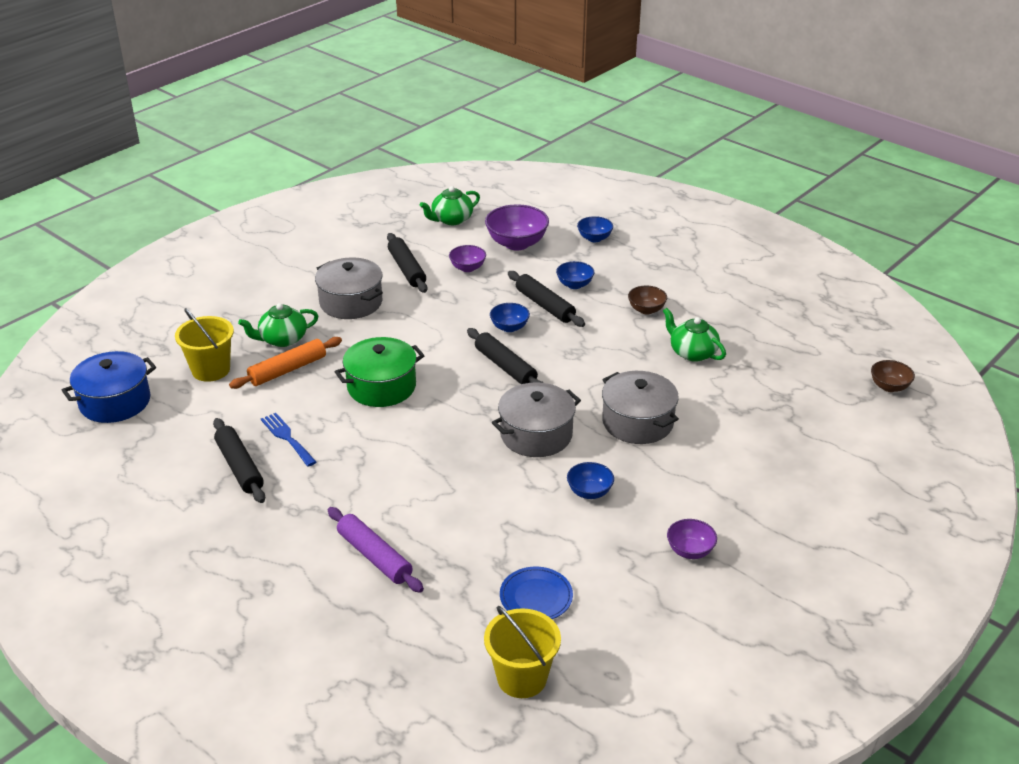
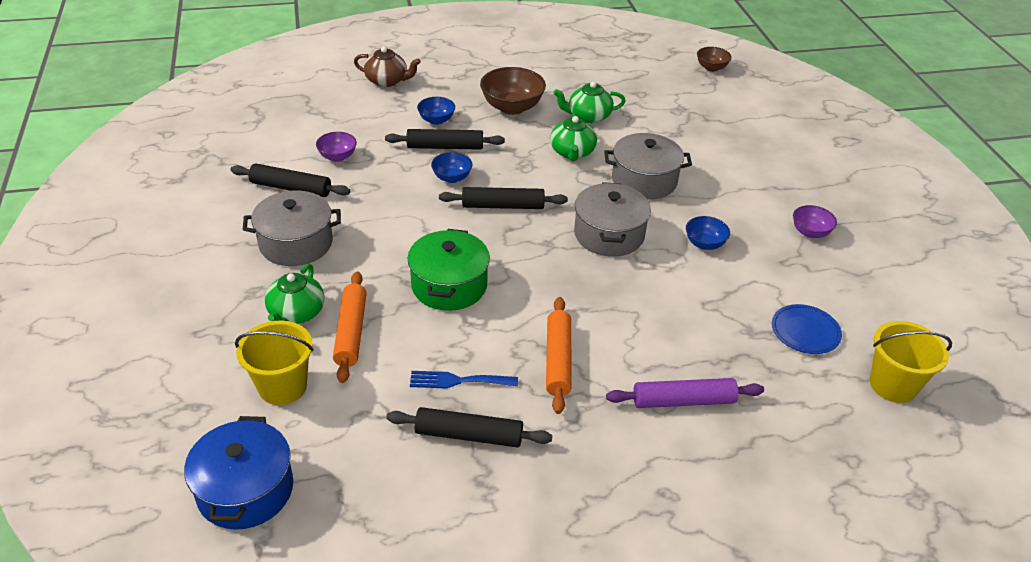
camera: 55 degrees left, 5 degrees up
green teapot [420,186,480,225] -> green teapot moved to [550,113,597,161]
purple bowl [485,204,549,250] -> none
blue bowl [577,216,613,242] -> brown teapot [354,46,421,87]
brown bowl [628,286,667,314] -> brown bowl [480,67,546,115], size x1.75
none -> orange rolling pin [546,297,572,414]

